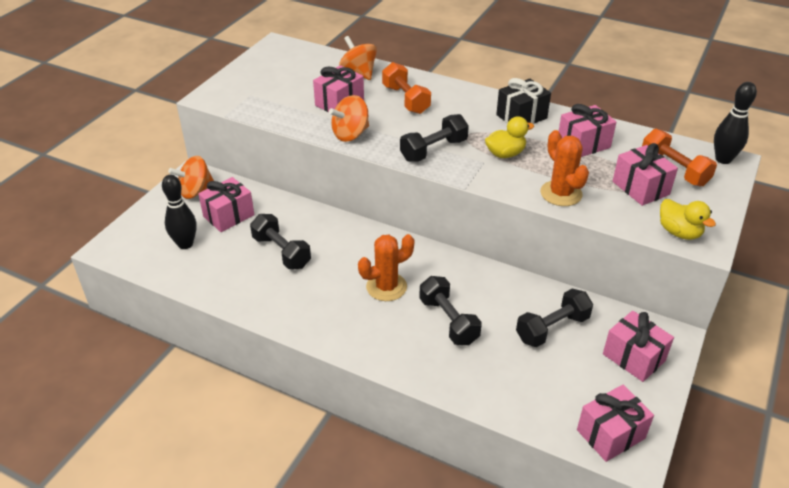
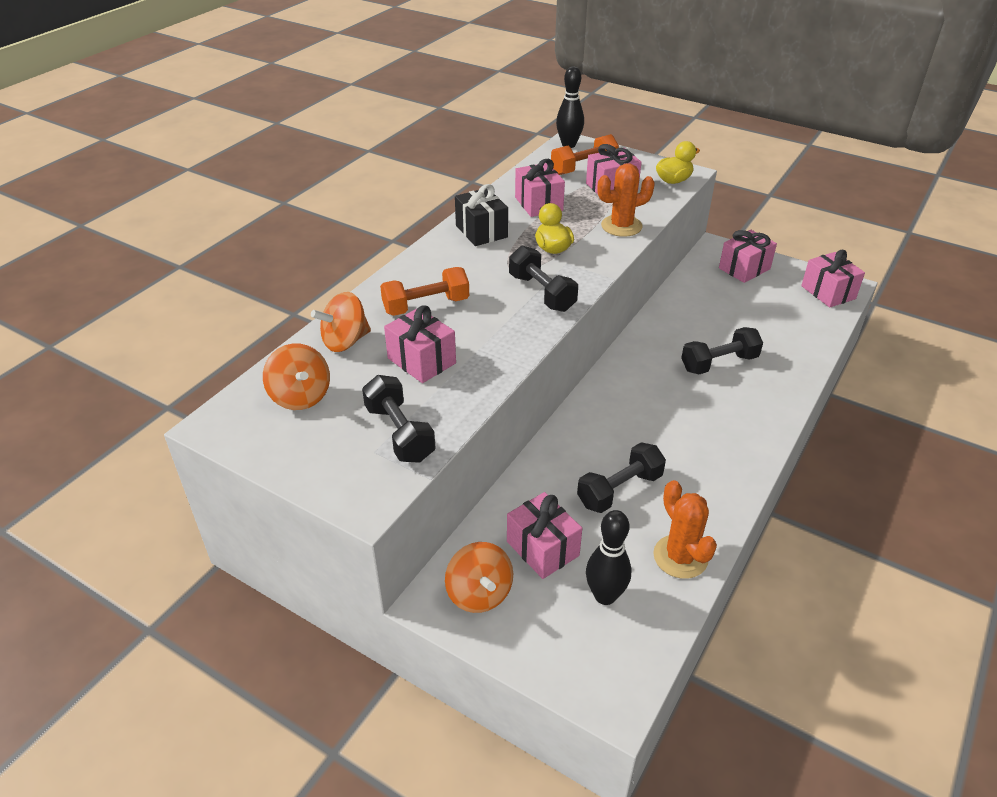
camera: 85 degrees left, 0 degrees up
orange spinning top [329,95,369,142] -> orange spinning top moved to [263,343,330,410]
orange cactus [358,234,414,301] -> orange cactus moved to [653,480,717,579]
black dumbbell [516,289,593,347] -> black dumbbell moved to [362,375,436,463]

